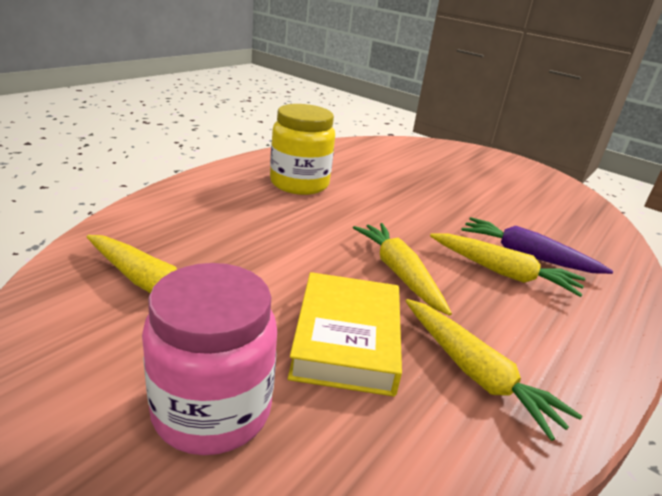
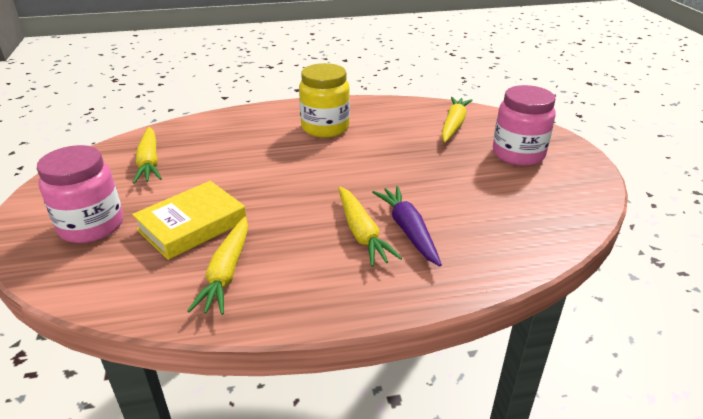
camera: 45 degrees right, 5 degrees up
yellow carrot [353,223,452,316] -> yellow carrot moved to [442,97,472,142]
none -> pink jar [493,85,556,166]

